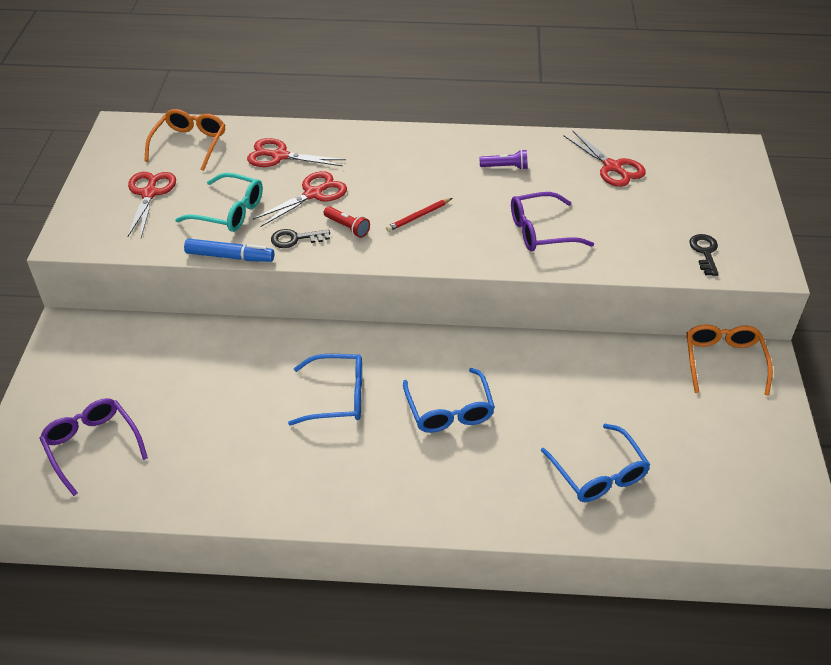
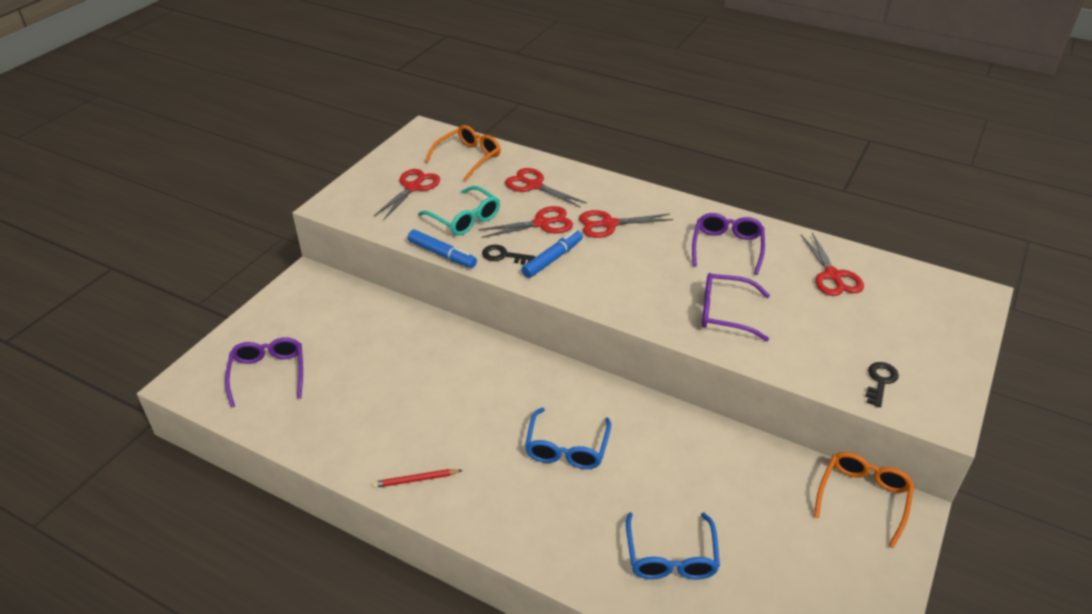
camera: 25 degrees right, 5 degrees down
blue glasses [288,354,362,425] -> none
red flashlight [324,206,370,238] -> blue marker [522,230,583,278]
red pencil [386,198,452,232] -> red pencil moved to [372,469,463,488]
purple flashlight [480,149,527,170] -> purple glasses [692,213,765,275]
none -> red scissors [579,210,673,238]

